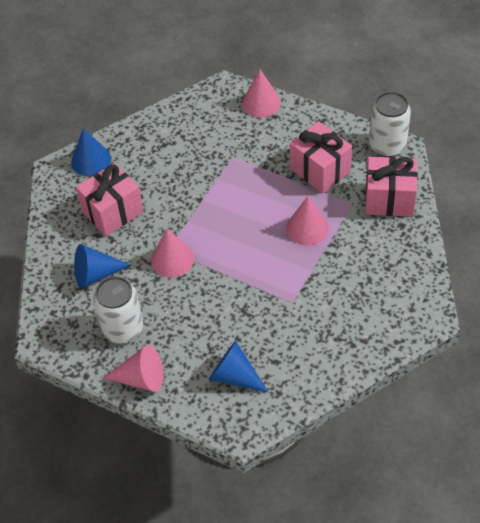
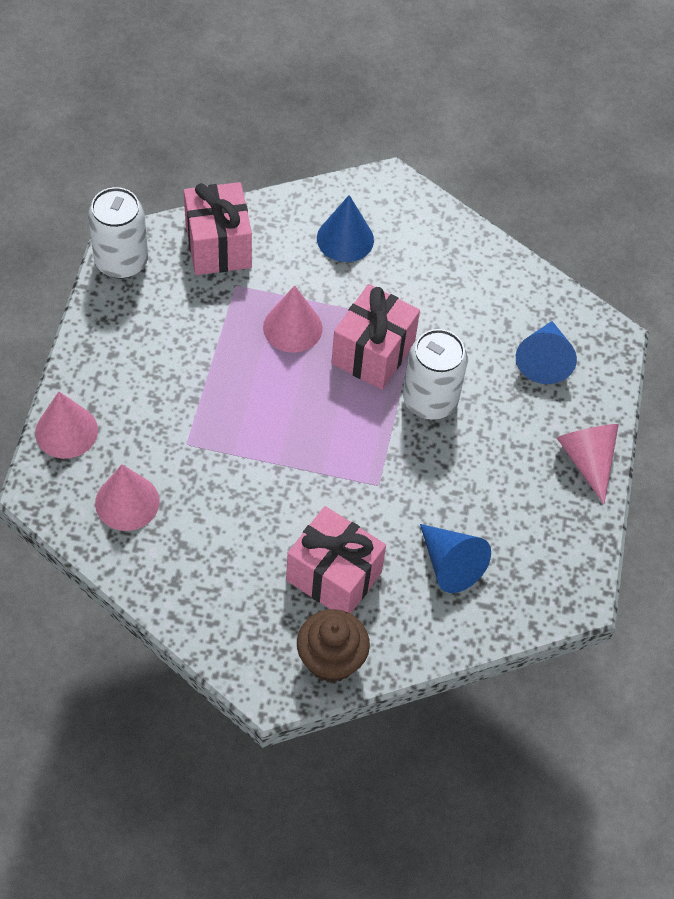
camera: 115 degrees left, 5 degrees up
blue cone [71,128,111,176] -> blue cone moved to [317,195,374,262]
white can [93,276,143,344] -> white can moved to [403,329,468,420]
pink cone [151,228,194,277] -> pink cone moved to [95,464,159,531]
pink gift [290,121,352,194] -> pink gift moved to [331,284,420,390]
none -> brown cupcake [297,609,370,682]

